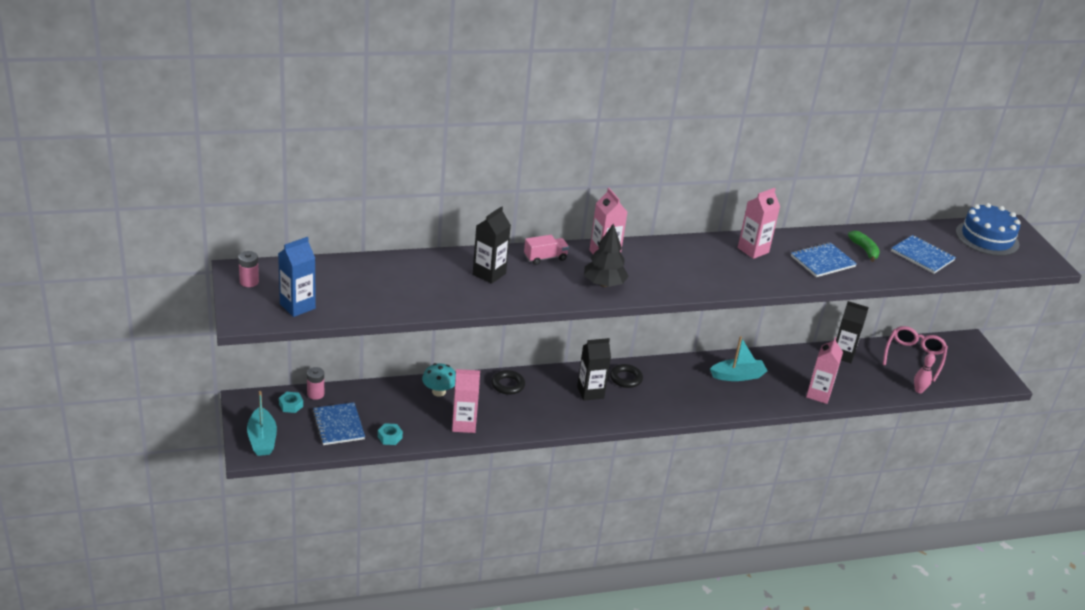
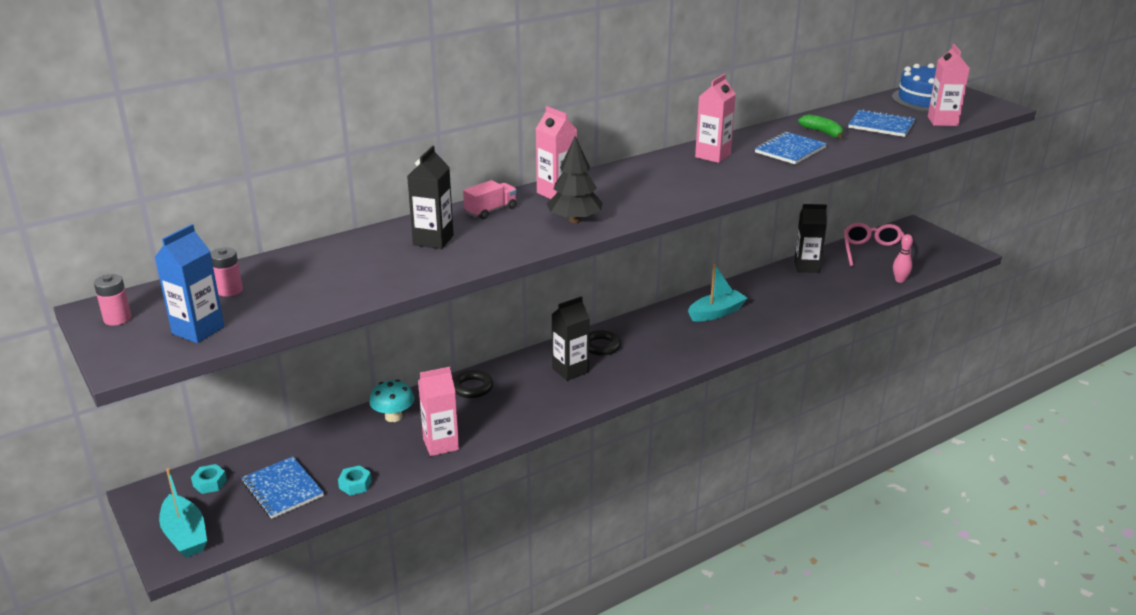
camera: 15 degrees left, 5 degrees down
pink battery [307,367,324,400] -> pink battery moved to [211,247,243,297]
pink carton [806,337,843,404] -> pink carton moved to [928,44,970,126]

